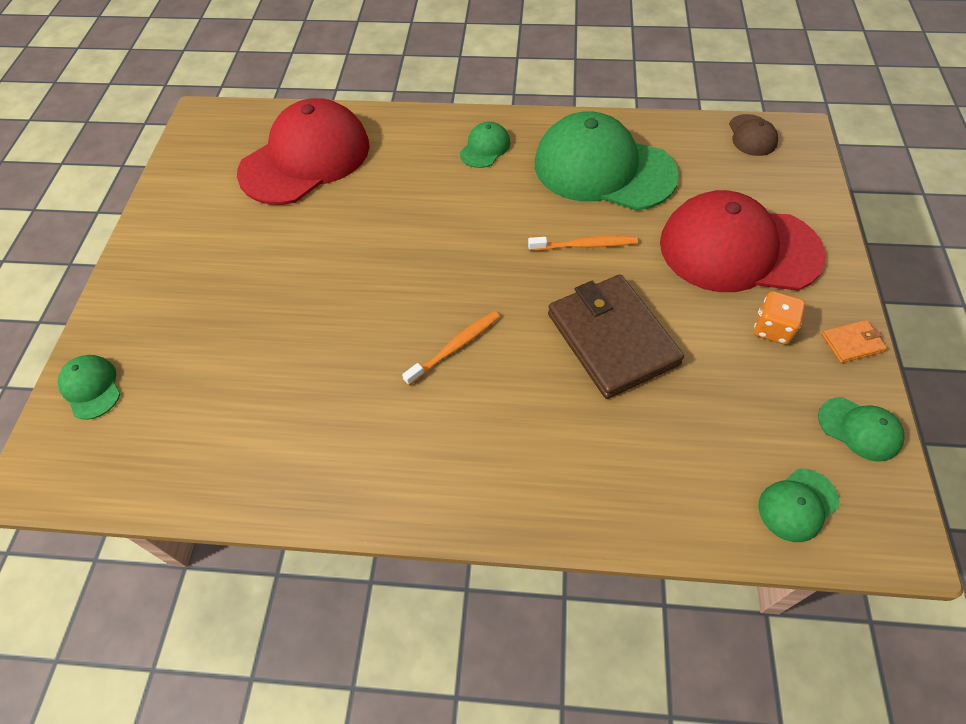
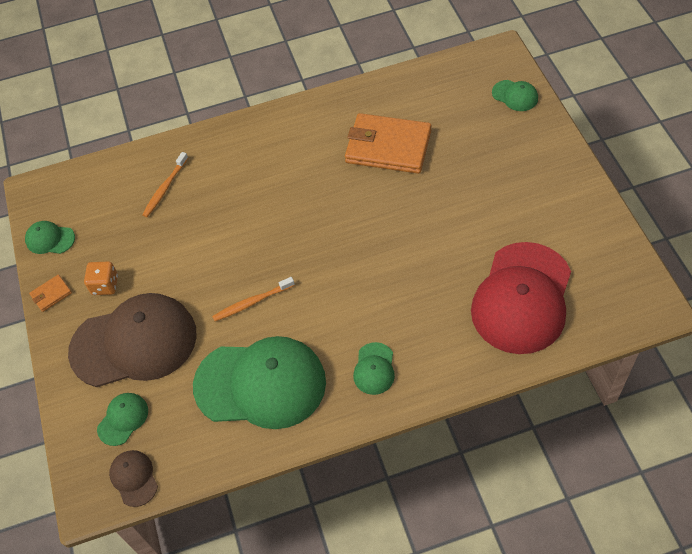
camera: 160 degrees right, 0 degrees up
orange toothbrush [402,311,500,385] -> orange toothbrush moved to [142,152,188,217]
brown wallet [548,275,684,399] -> none
red cap [660,190,826,292] -> brown cap [68,293,197,387]
green cap [758,468,839,542] -> green cap moved to [97,393,148,446]
none -> orange wallet [345,113,431,174]

